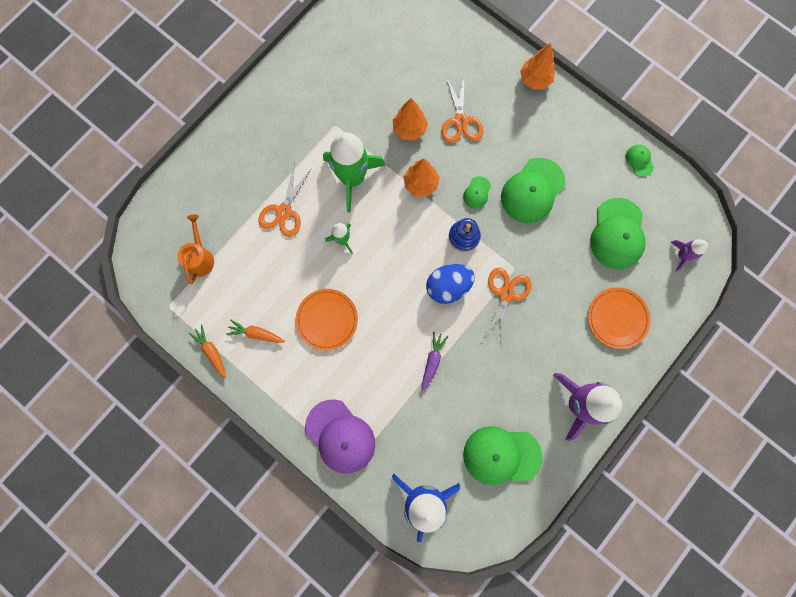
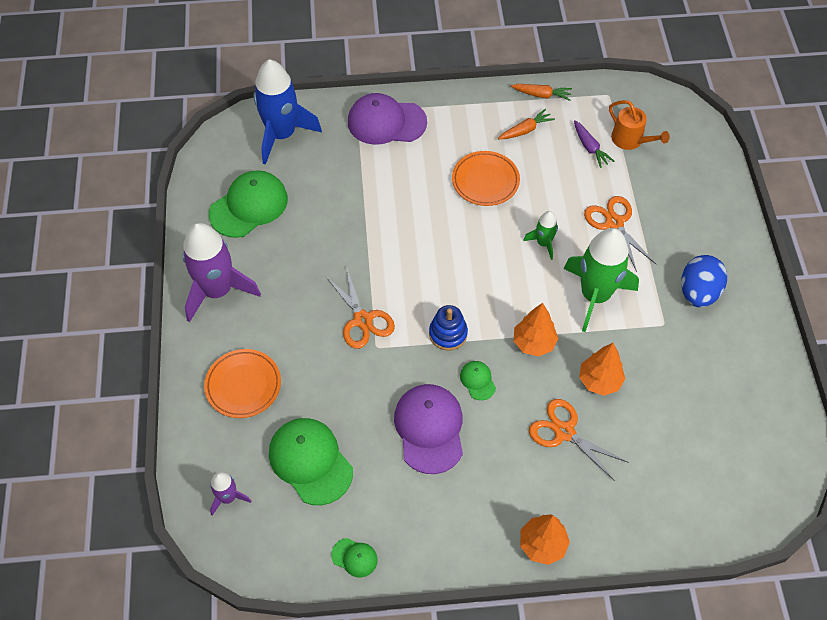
camera: 135 degrees right, 20 degrees down
purple carrot [422,332,448,391] -> purple carrot moved to [574,120,615,168]
blue egg [426,264,475,304] -> blue egg moved to [681,255,727,308]
green cap [501,158,566,223] -> purple cap [394,384,463,474]

